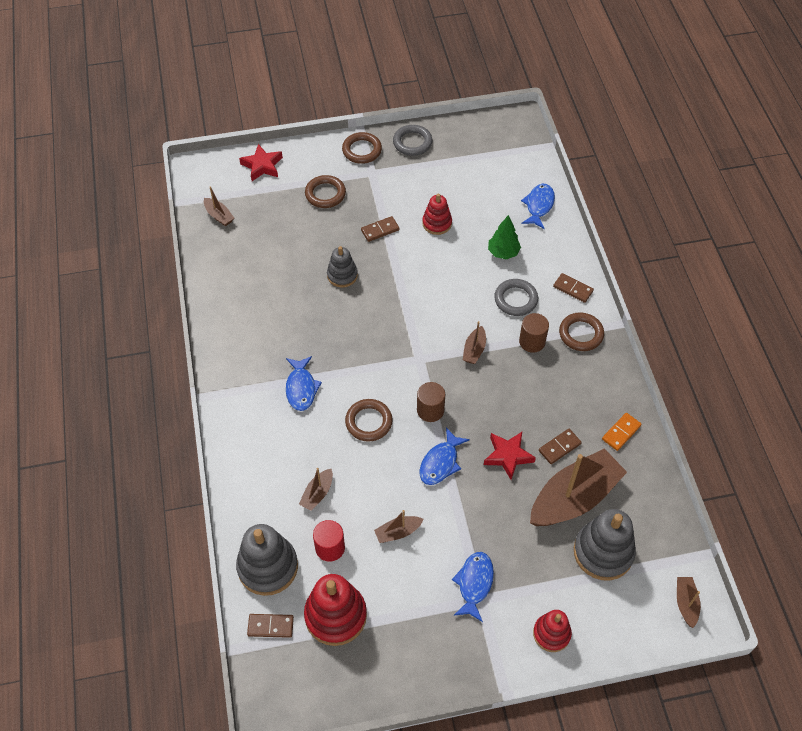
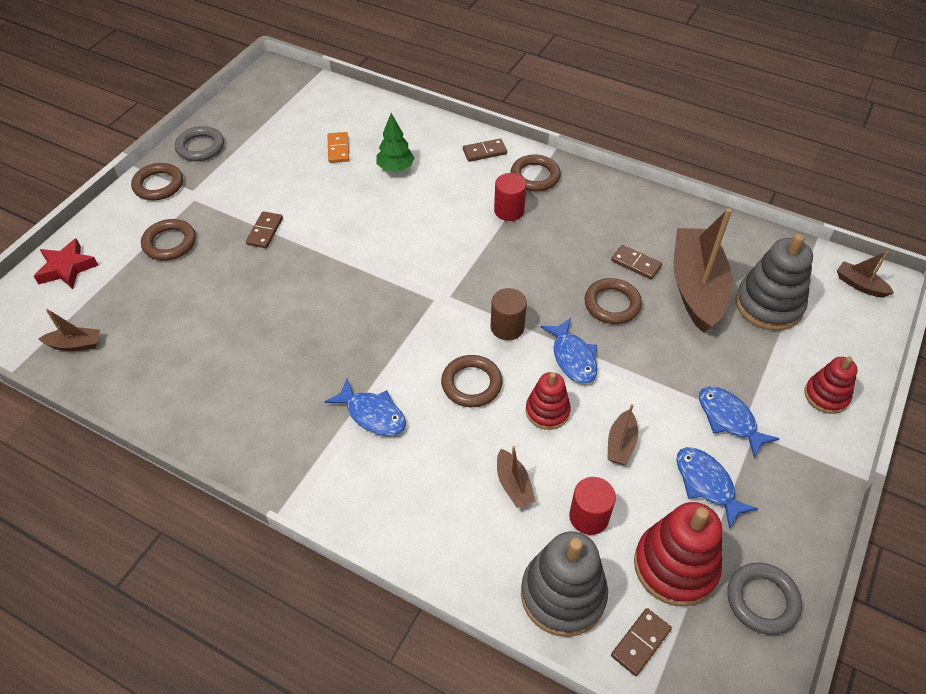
camera: 50 degrees left, 5 degrees down
grey stacking toy [327,246,358,288] -> none
red stacking toy [422,194,452,235] -> red stacking toy moved to [526,372,571,430]
brown boat [463,321,486,364] -> none
red star [484,432,536,480] -> brown ring [584,278,642,324]
grey ring [494,279,538,316] -> grey ring moved to [727,563,802,635]
brown cylinder [519,313,549,353] -> red cylinder [494,173,526,221]
blue fish [521,184,555,229] -> blue fish moved to [676,447,758,529]
brown domino [539,429,582,464] -> brown domino turned 60 degrees counterclockwise [611,245,662,280]
orange domino [602,413,642,451] -> orange domino moved to [327,132,349,163]

